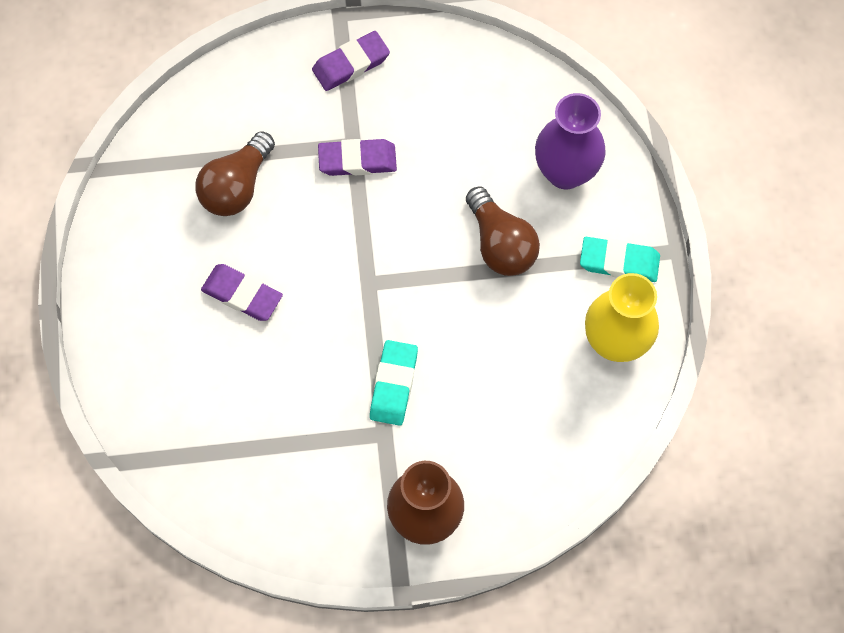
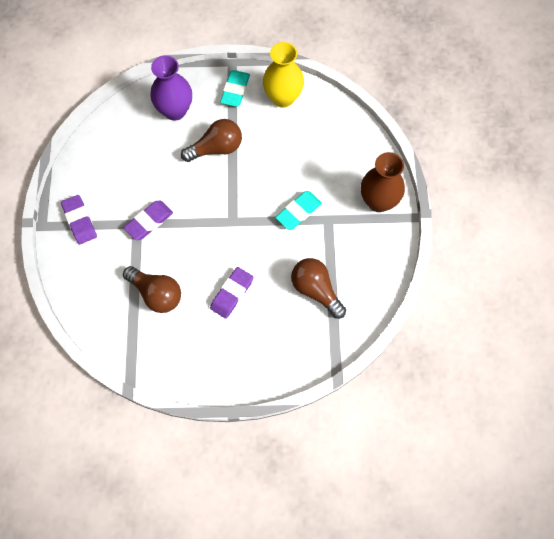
camera: 85 degrees left, 0 degrees up
purple eraser [318,139,397,176] -> purple eraser turned 45 degrees clockwise [124,201,173,240]
turquoise eraser [370,340,418,426] -> turquoise eraser turned 60 degrees counterclockwise [275,191,322,230]
none -> brown light bulb [291,258,346,319]

